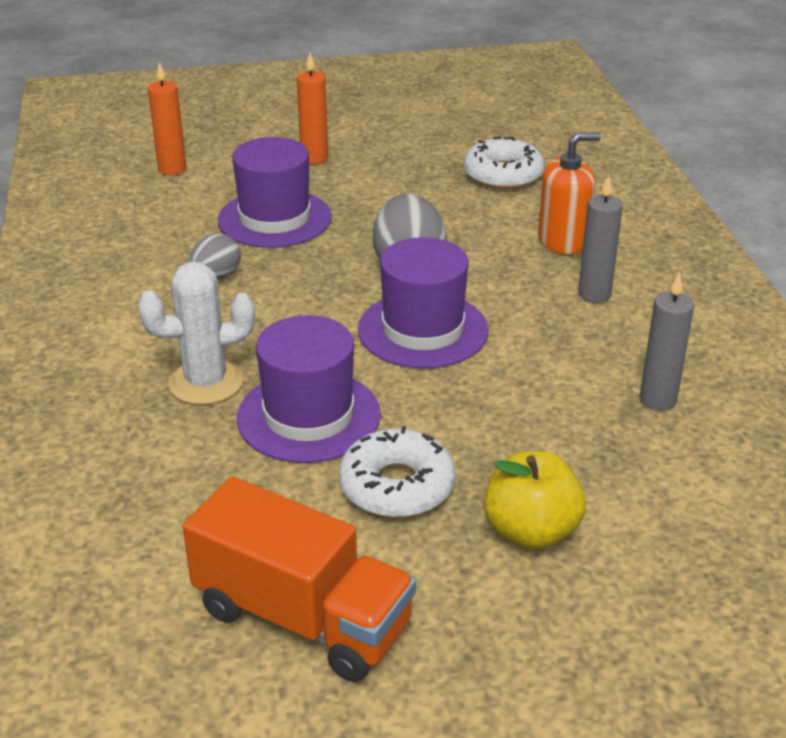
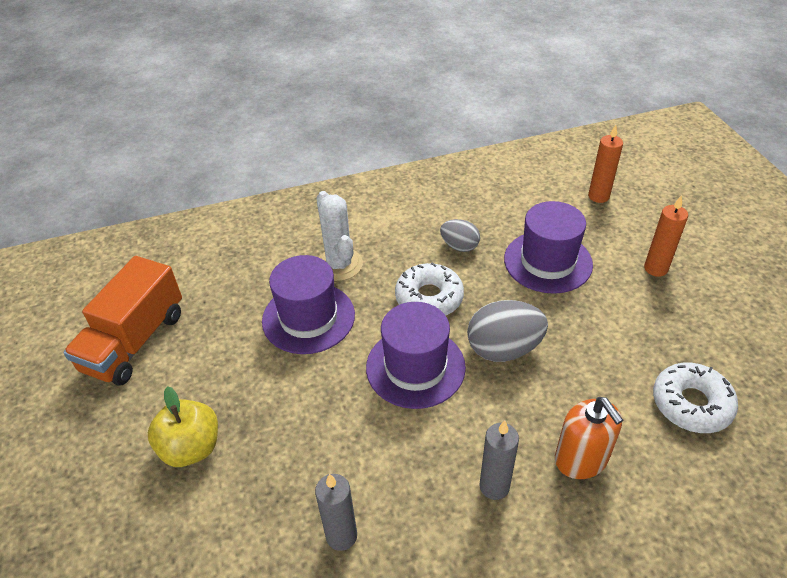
camera: 85 degrees right, 10 degrees up
white donut [339,426,455,518] -> white donut moved to [395,263,464,316]

